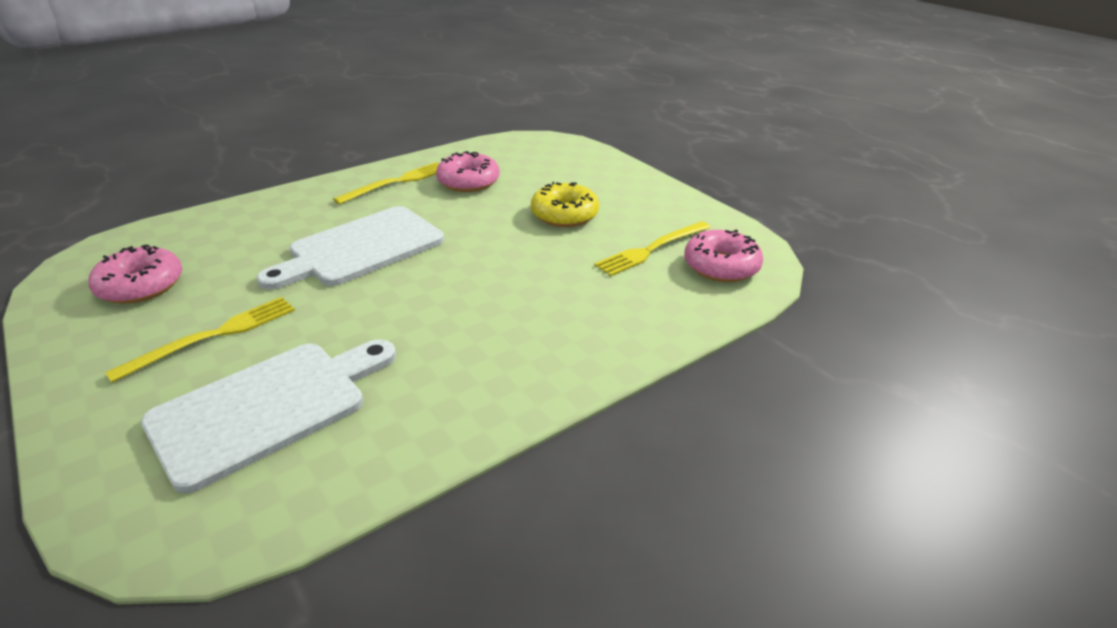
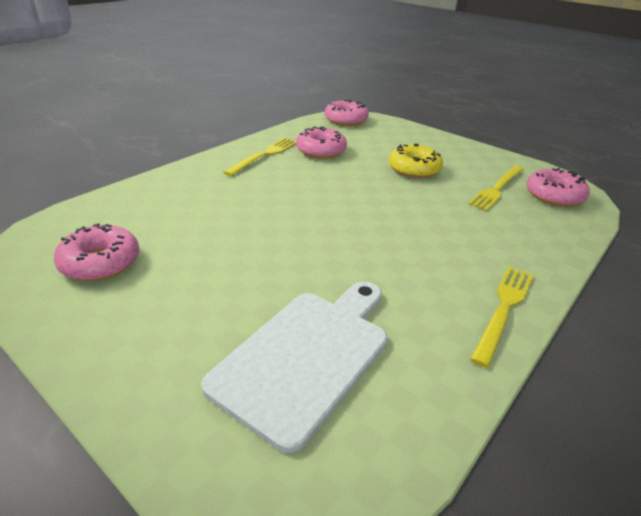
camera: 15 degrees left, 0 degrees up
yellow fork [105,297,295,383] -> yellow fork moved to [470,266,534,368]
white cutting board [256,206,444,290] -> none
none -> pink donut [325,99,369,126]

